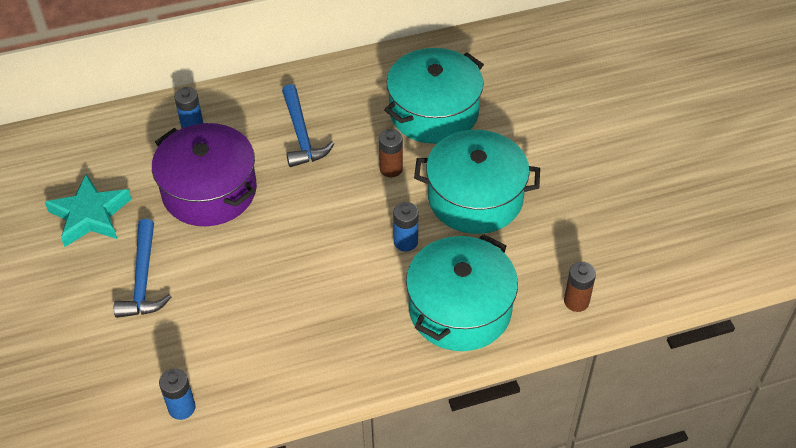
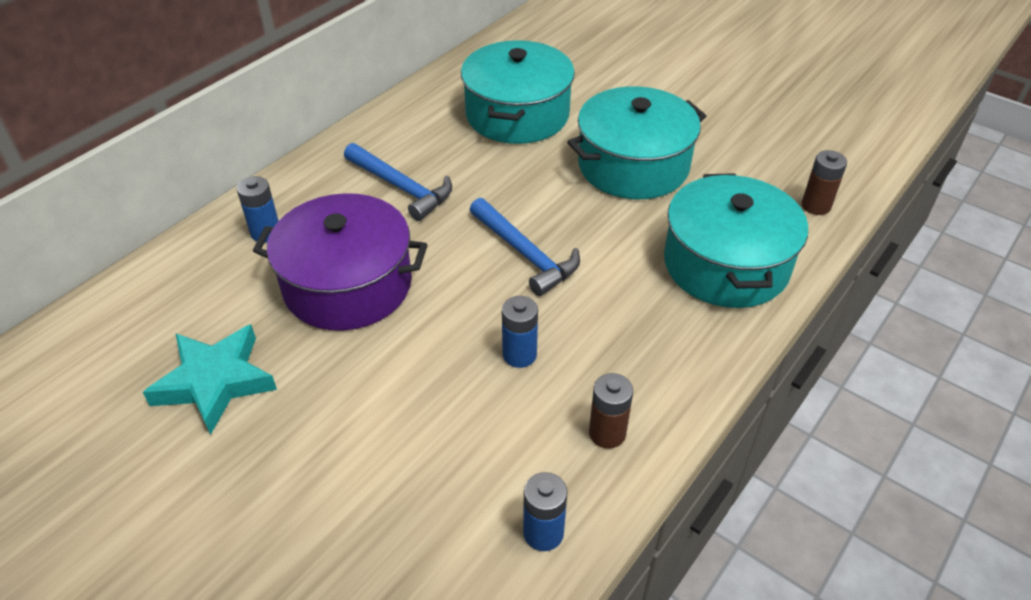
camera: 35 degrees left, 5 degrees down
blue hammer [114,219,171,318] -> blue hammer moved to [470,198,580,296]
brown battery [379,129,403,177] -> brown battery moved to [589,373,633,449]
blue battery [393,202,418,252] -> blue battery moved to [502,296,538,368]

